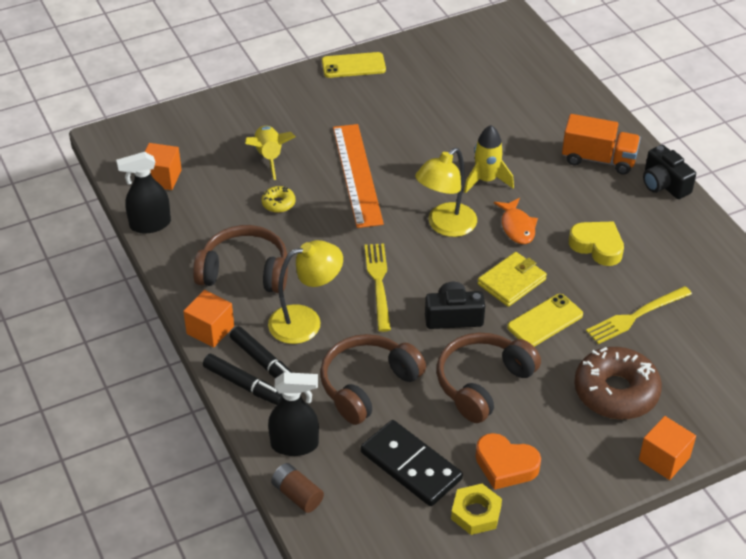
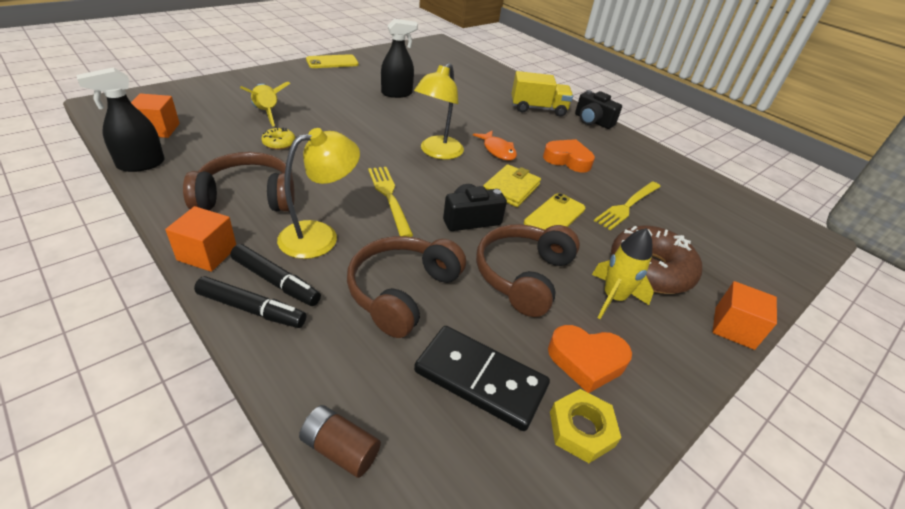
camera: 20 degrees left, 5 degrees down
black spray bottle [268,372,319,456] -> black spray bottle moved to [381,19,418,98]
orange ruler [333,124,384,228] -> none
yellow rocket [464,125,514,193] -> yellow rocket moved to [592,228,654,319]
orange truck [562,114,641,175] -> yellow truck [512,71,573,117]
yellow heart [569,221,624,266] -> orange heart [543,139,595,172]

